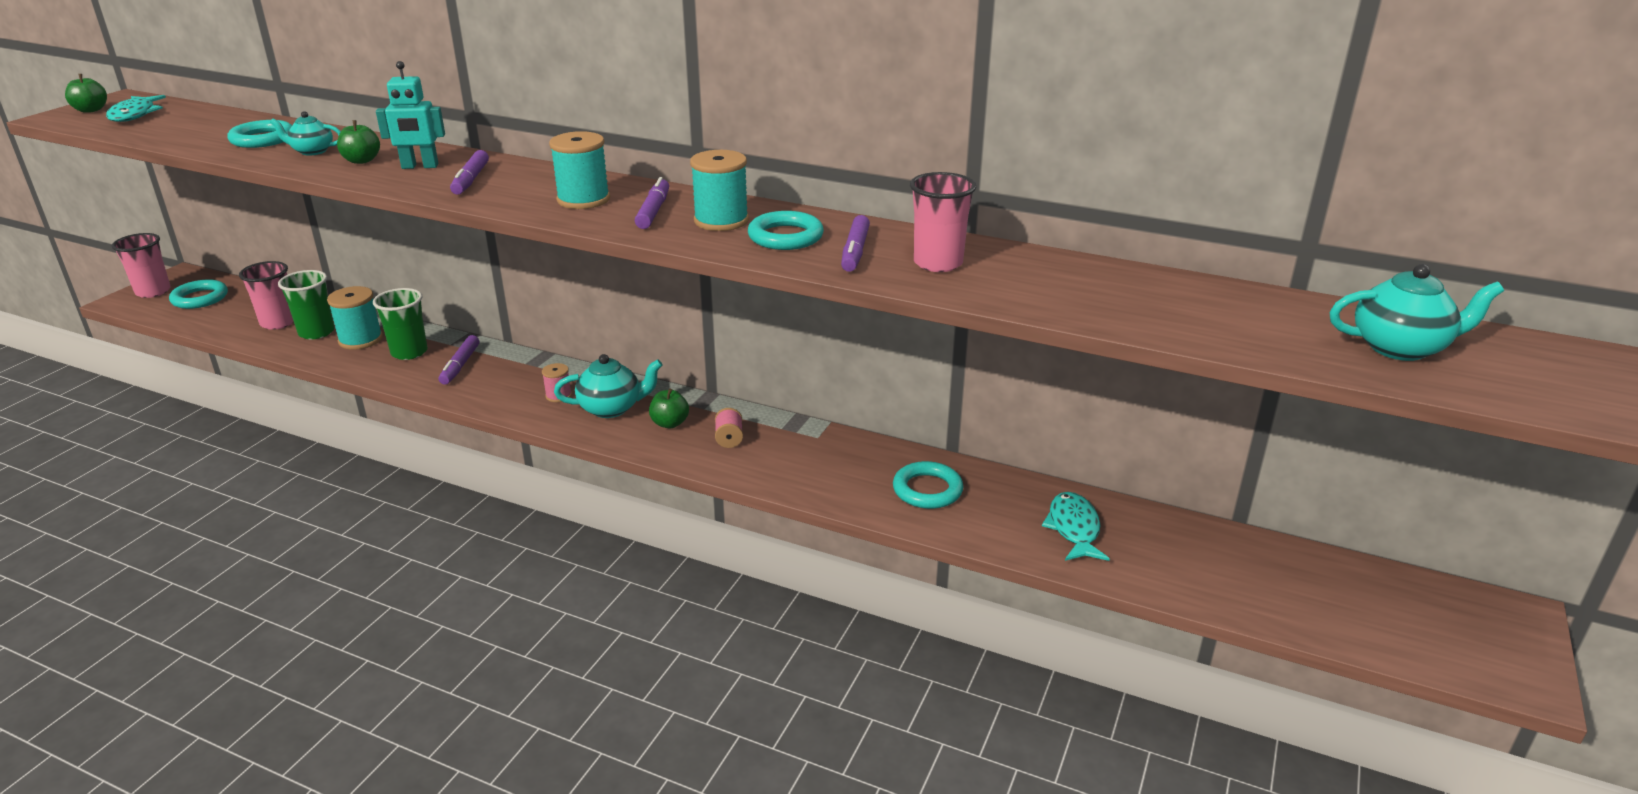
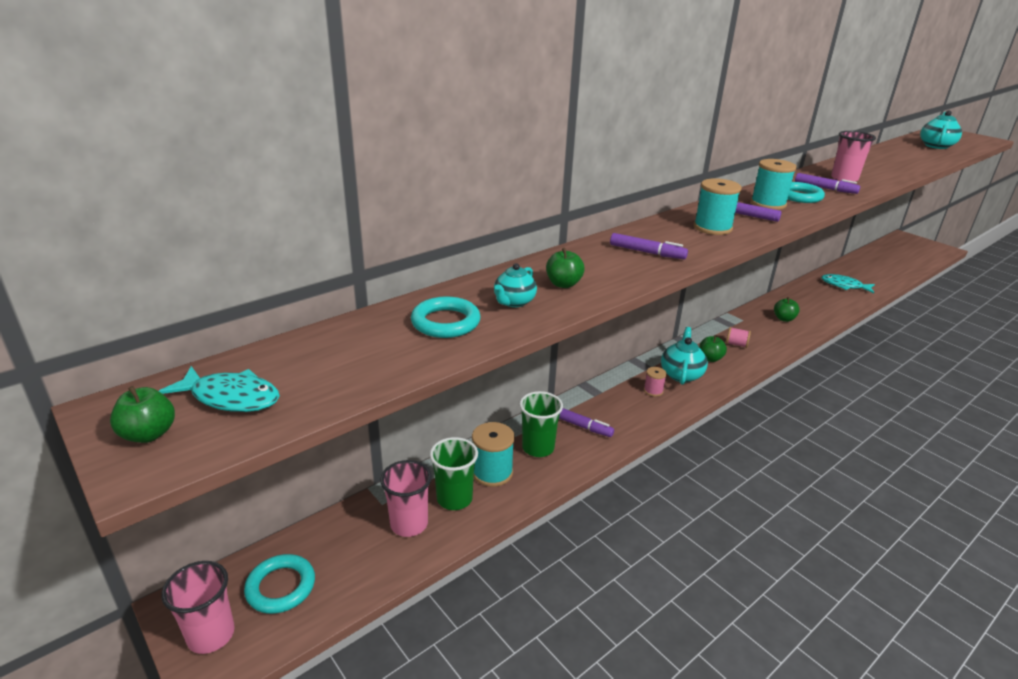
camera: 65 degrees left, 0 degrees up
turquoise robot [376,61,445,169] -> none
turquoise ring [893,461,964,509] -> none
none -> green apple [774,297,800,322]

